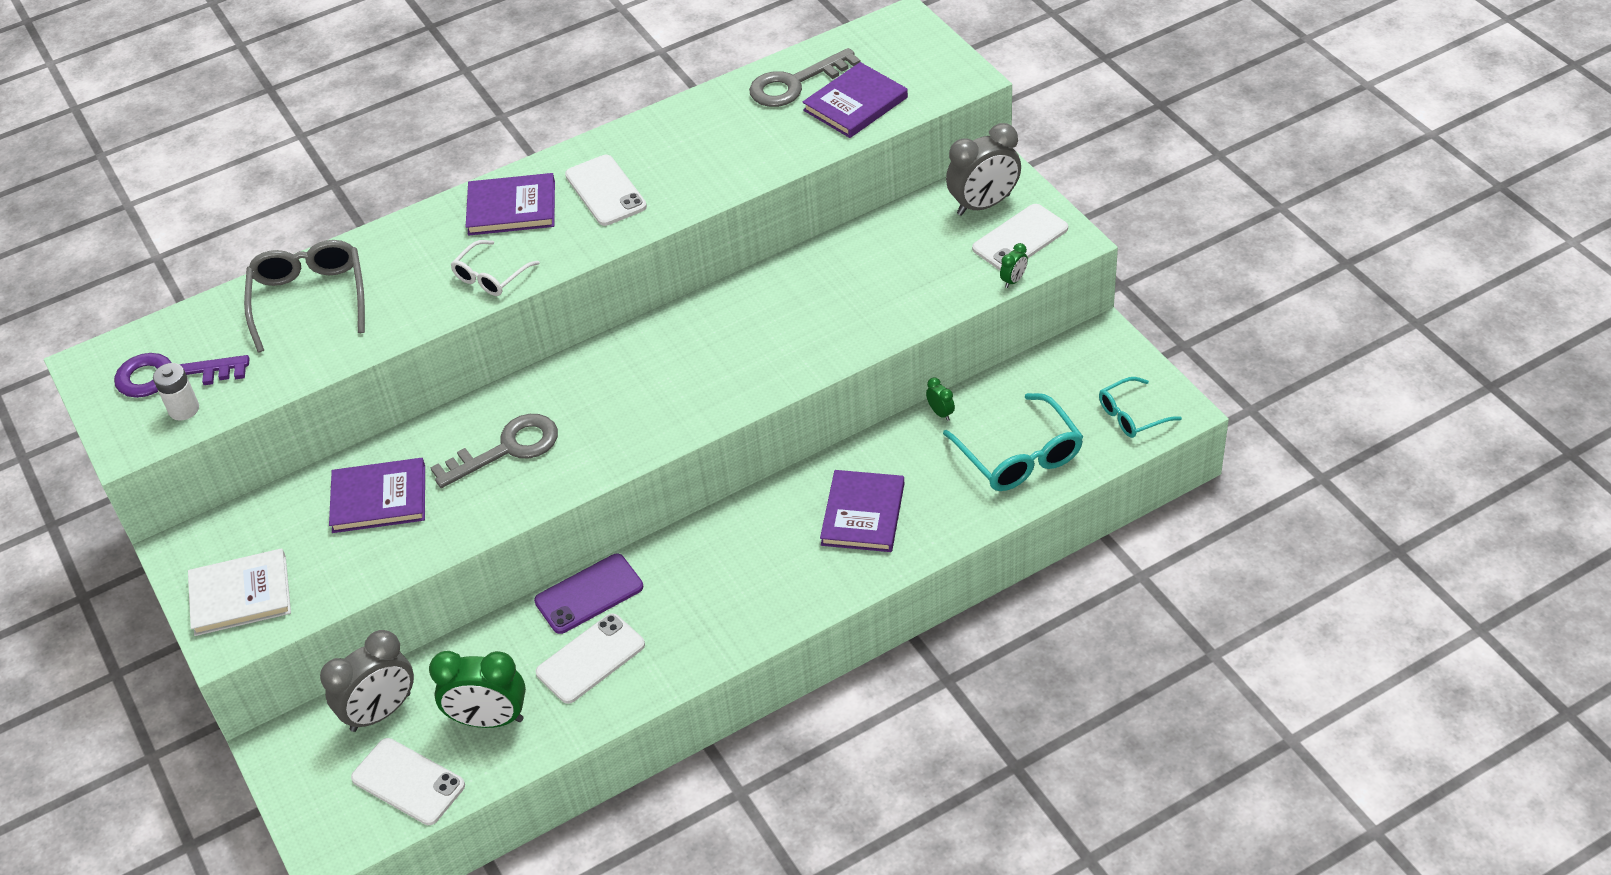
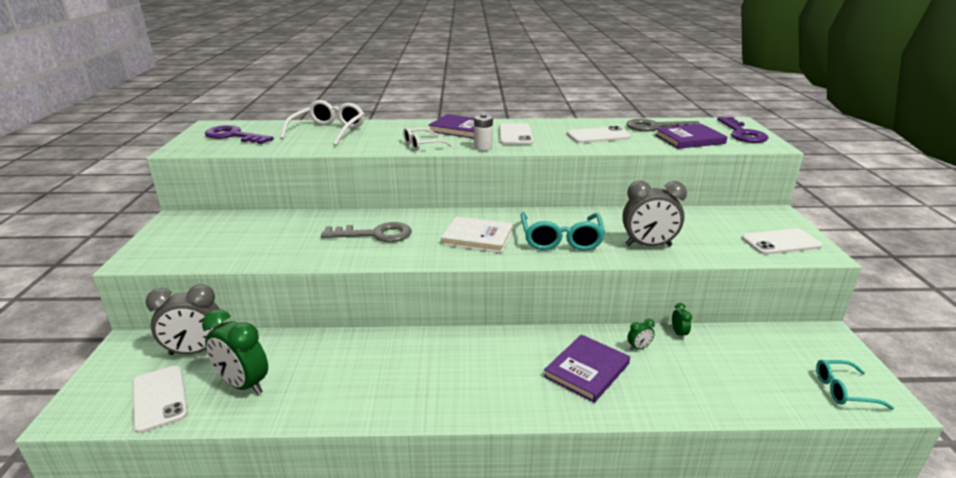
camera: 25 degrees right, 20 degrees down
white battery [153,363,199,421] -> white battery moved to [474,114,493,151]
white book [188,548,291,636] -> white book moved to [441,216,513,253]
grey glasses [244,240,365,352] -> white glasses [280,100,364,146]
purple book [329,458,425,533] -> none
purple phone [534,554,643,634] -> none
white phone [536,613,645,704] -> white phone moved to [567,126,631,143]
turquoise glasses [943,393,1083,491] -> turquoise glasses moved to [521,212,605,251]
grey clock [946,123,1021,216] -> grey clock moved to [622,181,687,247]
green clock [1000,243,1028,288] -> green clock moved to [627,319,655,350]
none -> purple key [717,117,769,143]

